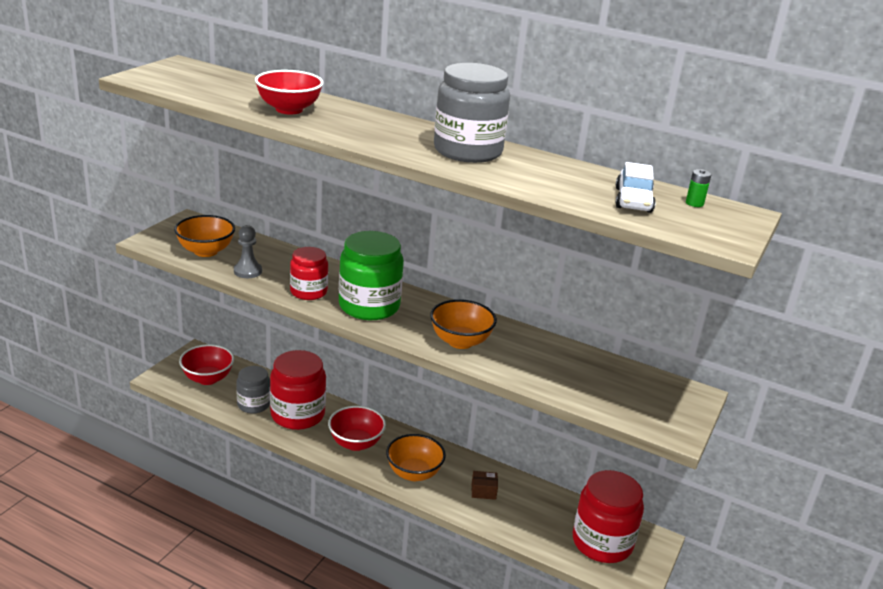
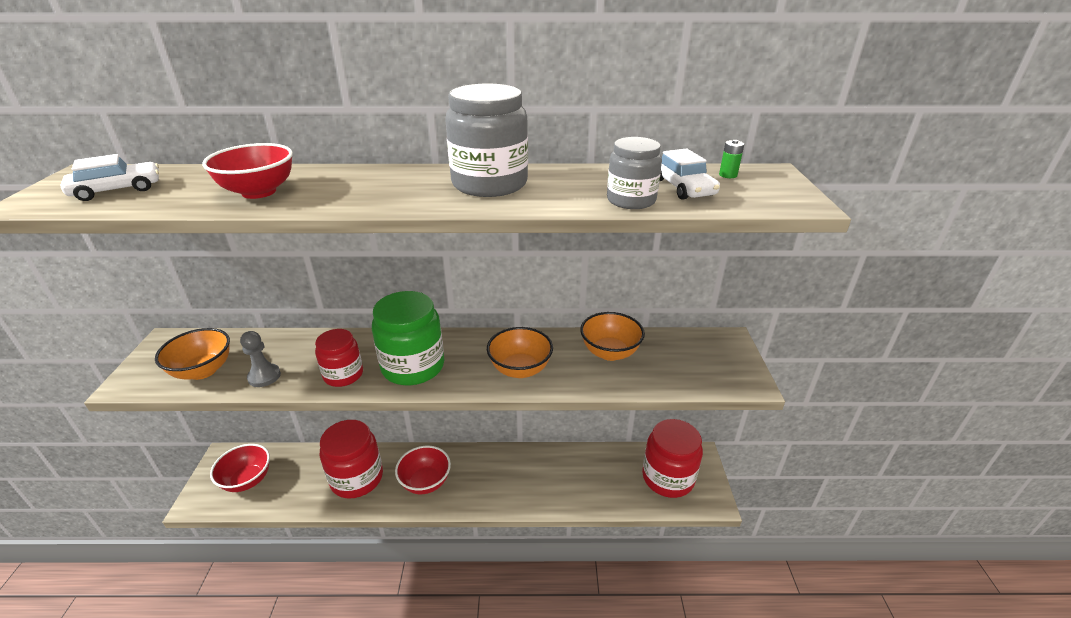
camera: 25 degrees left, 5 degrees up
grey jar [236,366,270,414] -> grey jar moved to [607,137,662,209]
orange bowl [386,434,446,481] -> orange bowl moved to [580,312,645,361]
brown box [472,471,498,500] -> none
none -> white car [60,154,159,201]

